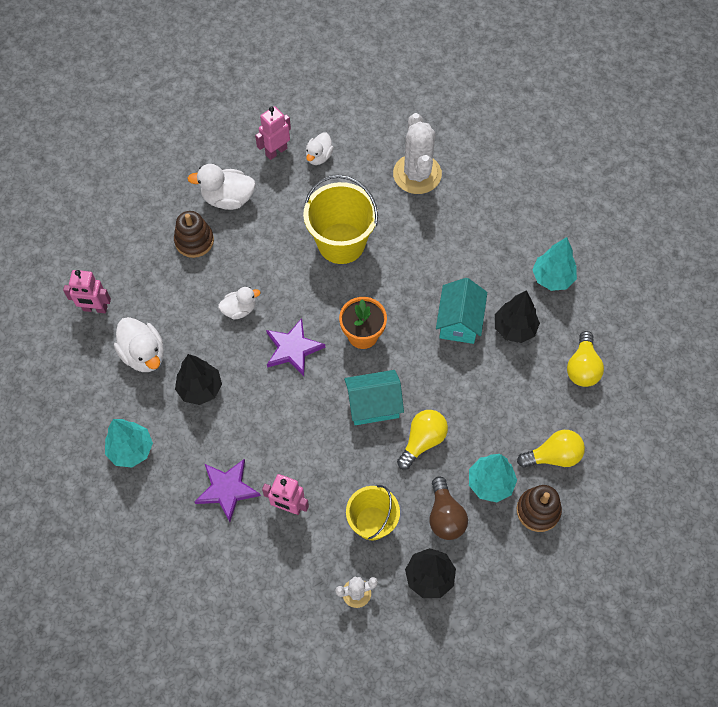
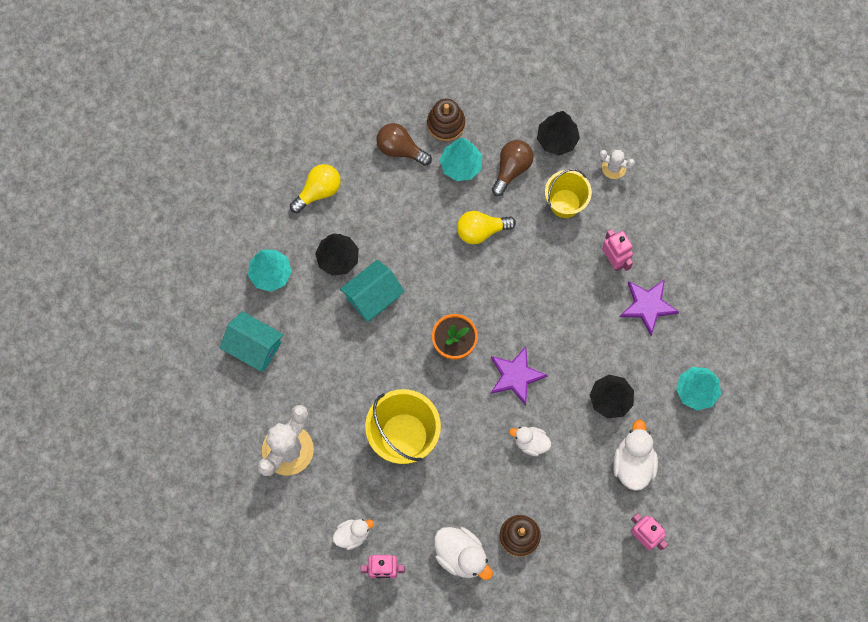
camera: 140 degrees left, 10 degrees up
turquoise house [344,370,404,425] -> turquoise house moved to [220,311,284,372]
yellow light bulb [517,430,585,468] -> brown light bulb [376,123,432,166]

